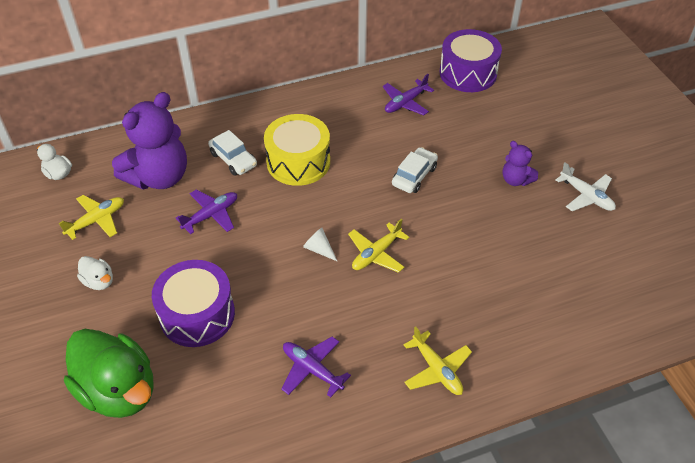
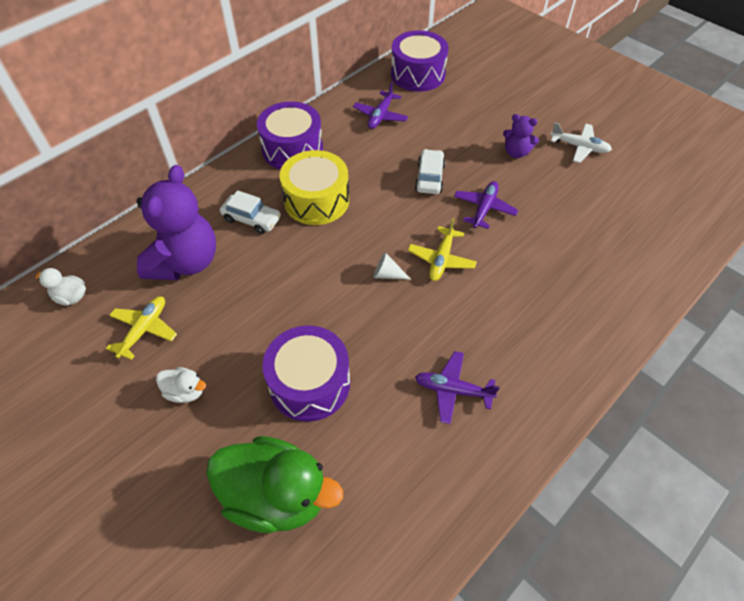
camera: 25 degrees left, 5 degrees up
purple plane [176,190,237,234] -> purple plane moved to [454,181,518,229]
yellow plane [403,326,472,395] -> none
none -> purple drum [257,102,323,170]

